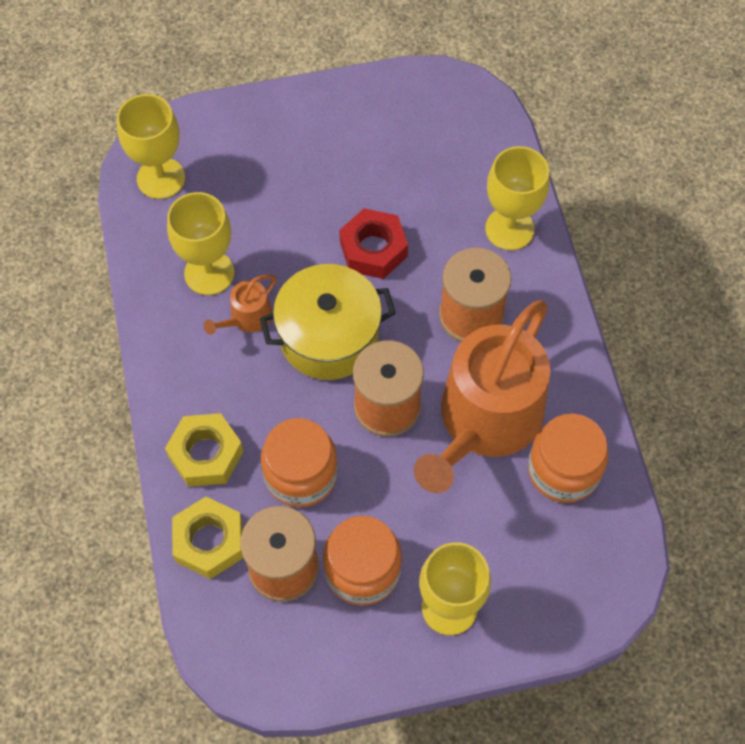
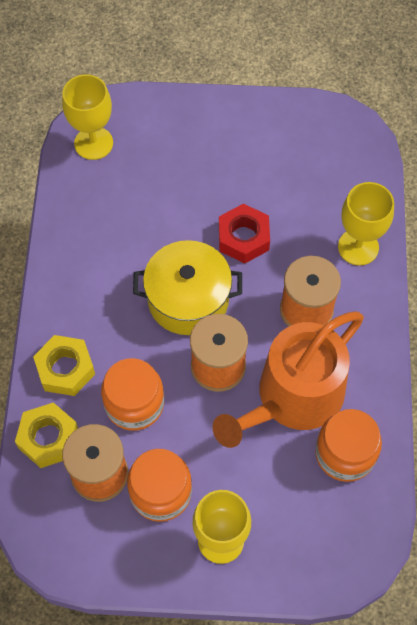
camera: 15 degrees right, 0 degrees up
yellow goblet [167,192,234,295] -> none
orange watering can [204,275,276,335] -> none

